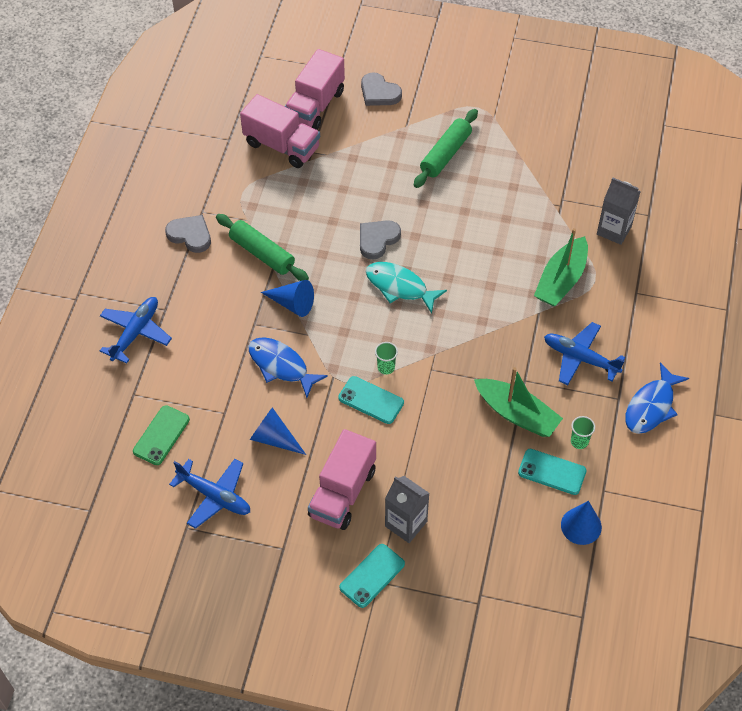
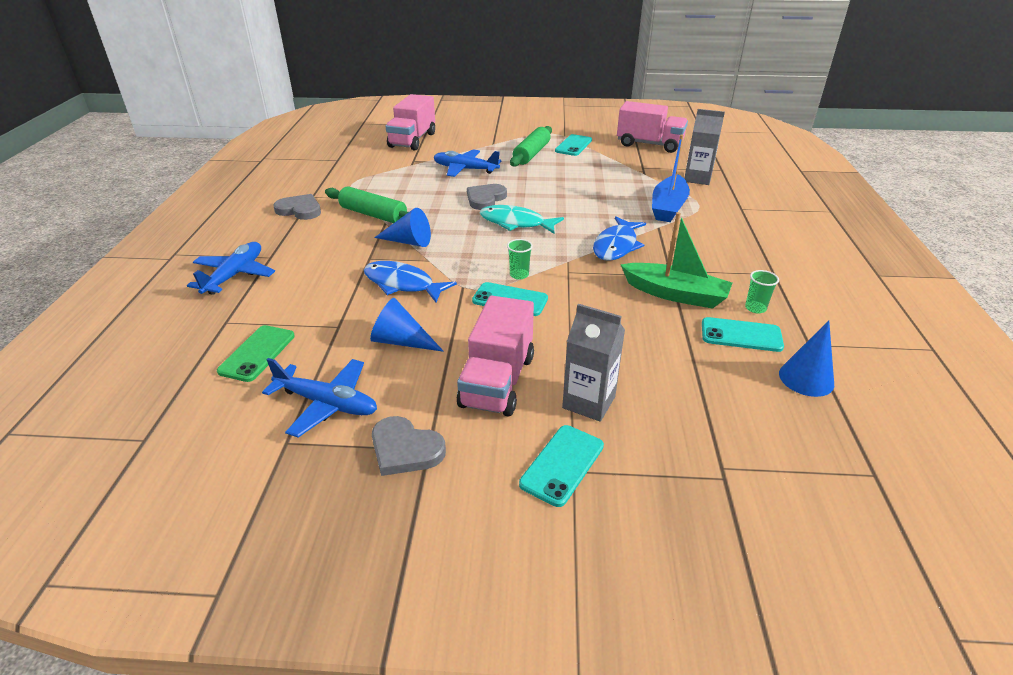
camera: 10 degrees left, 20 degrees down
pink truck [240,94,320,168] -> pink truck moved to [617,101,688,153]
grey heart [361,73,402,106] -> grey heart moved to [372,416,446,476]
green boat [534,228,588,306] -> blue boat [652,135,690,222]
blue plane [544,322,625,385] -> blue plane moved to [433,150,501,177]
blue fish [625,362,689,434] -> blue fish moved to [593,217,646,261]
none -> turquoise phone [555,134,592,156]

